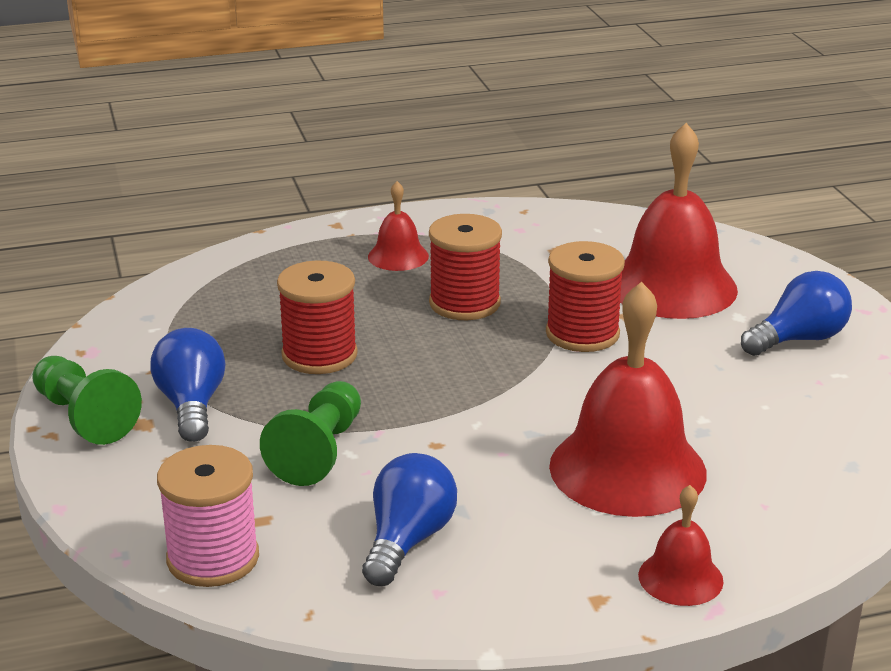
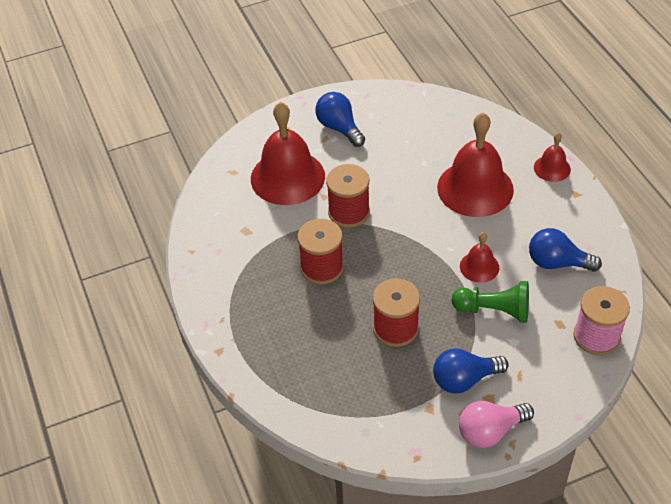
camera: 95 degrees left, 20 degrees up
green pawn [32,356,142,445] -> pink light bulb [459,401,534,448]
red bell [368,181,429,271] -> red bell moved to [460,232,499,283]

